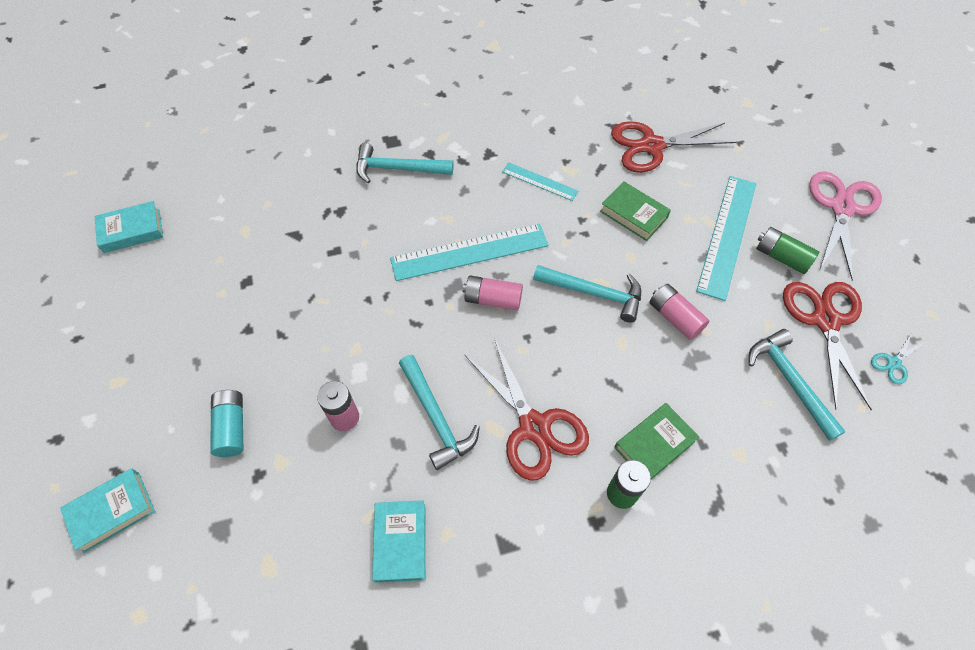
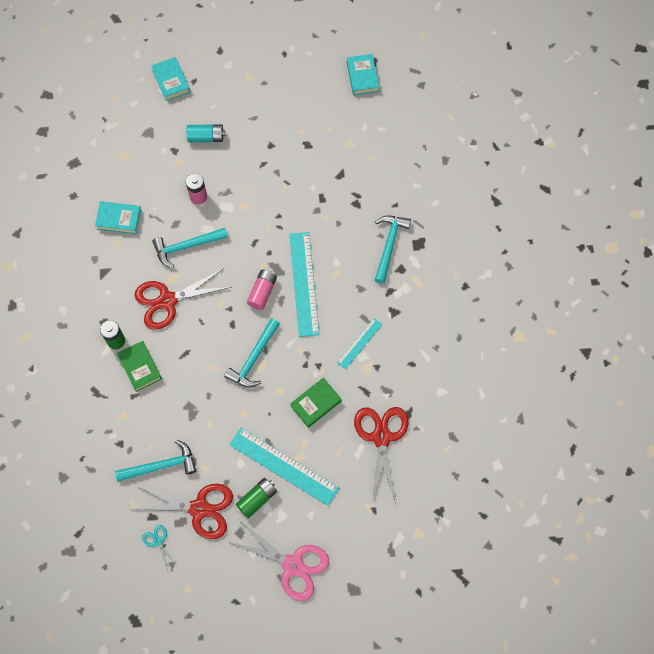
camera: 100 degrees right, 10 degrees up
pink battery [649,284,709,340] -> none

